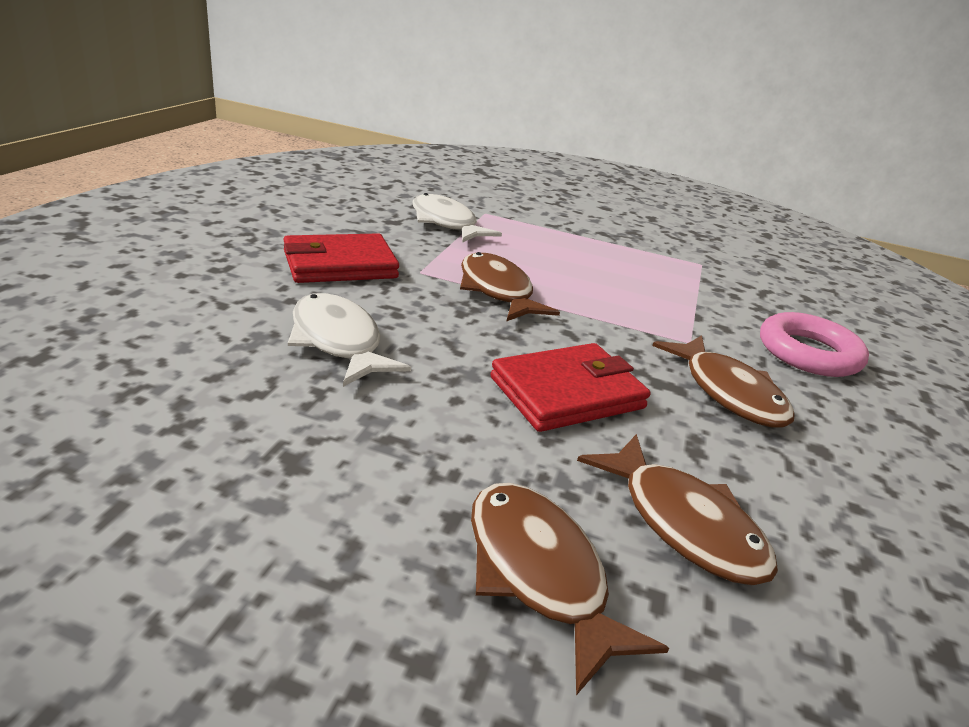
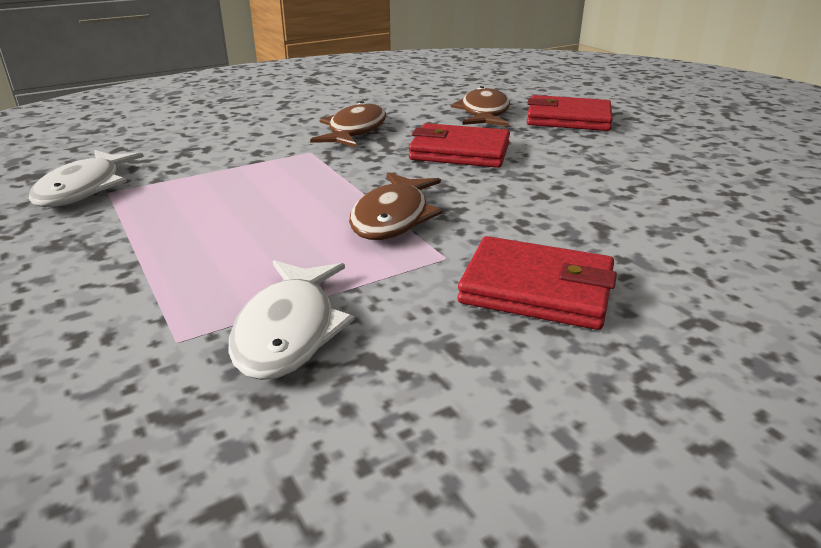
camera: 135 degrees left, 0 degrees up
white fish [288,293,411,387] -> white fish moved to [28,150,144,207]
brown fish [471,483,669,695] -> red wallet [527,95,613,131]
pink ring [760,312,869,377] -> none

